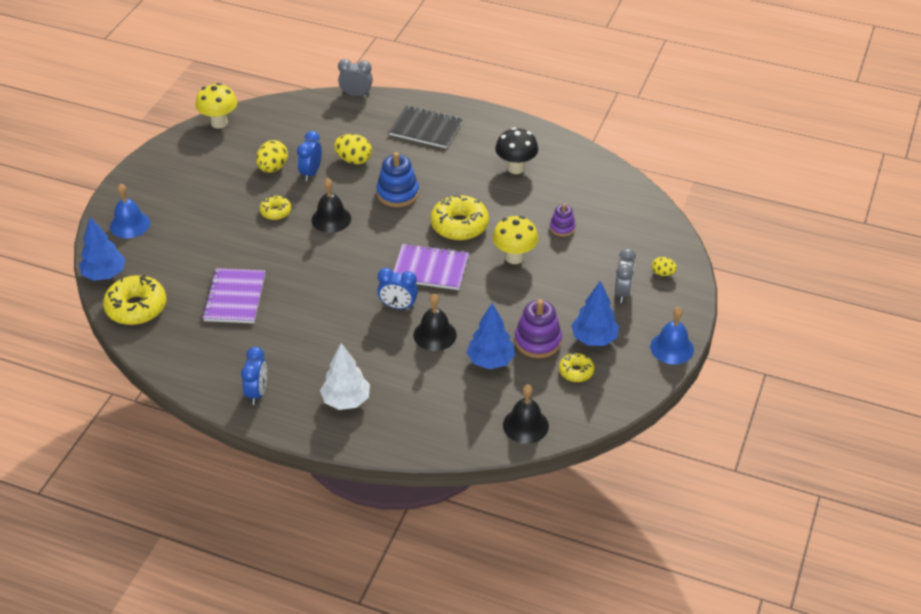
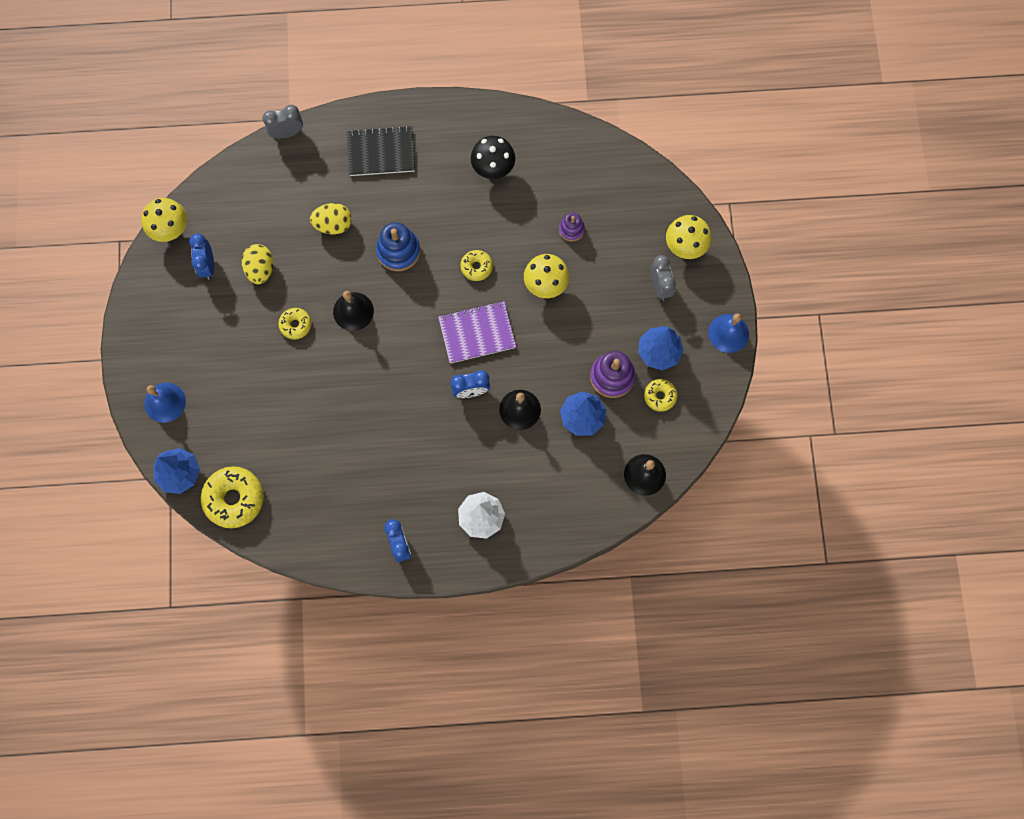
camera: 25 degrees left, 30 degrees up
purple notebook [202,268,266,323] -> none
blue clock [297,131,322,181] -> blue clock moved to [189,233,214,280]
yellow donut [430,194,489,241] -> yellow donut [461,250,493,281], size x0.55
yellow egg [652,257,677,276] -> yellow mushroom [666,215,711,259]

